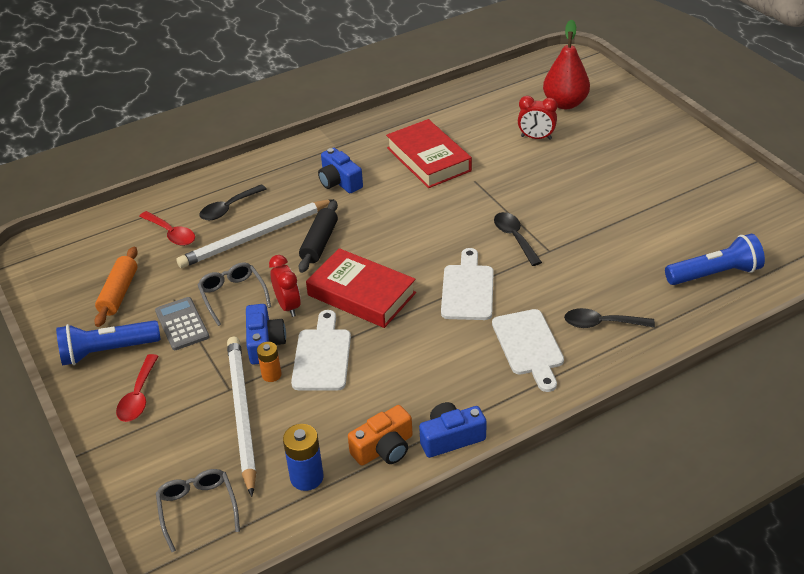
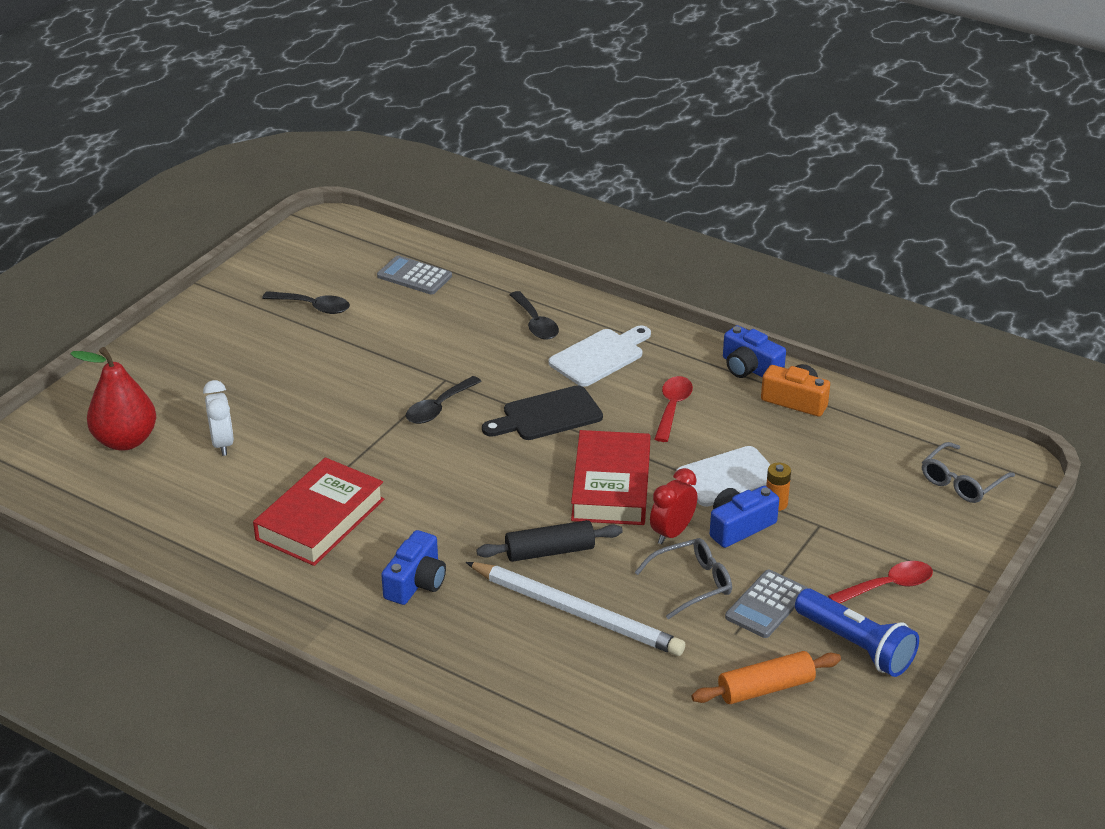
camera: 120 degrees left, 5 degrees down
red spoon [139,211,195,246] -> red spoon moved to [655,376,693,442]
grey glasses [198,263,271,326] -> grey glasses turned 150 degrees counterclockwise [635,538,732,619]
black spoon [200,184,267,220] -> black spoon moved to [262,291,350,314]
white pencil [227,337,256,497] -> none
blue battery [283,424,324,491] -> none
white cutting board [441,248,494,320] -> black cutting board [482,385,603,440]
red clock [518,96,558,140] -> white clock [203,380,234,456]
blue flashlight [665,234,765,285] -> grey calculator [377,255,452,295]

